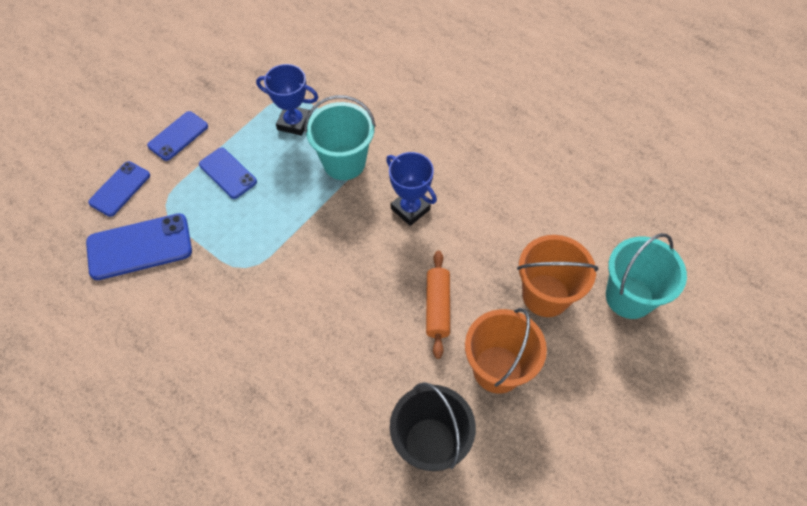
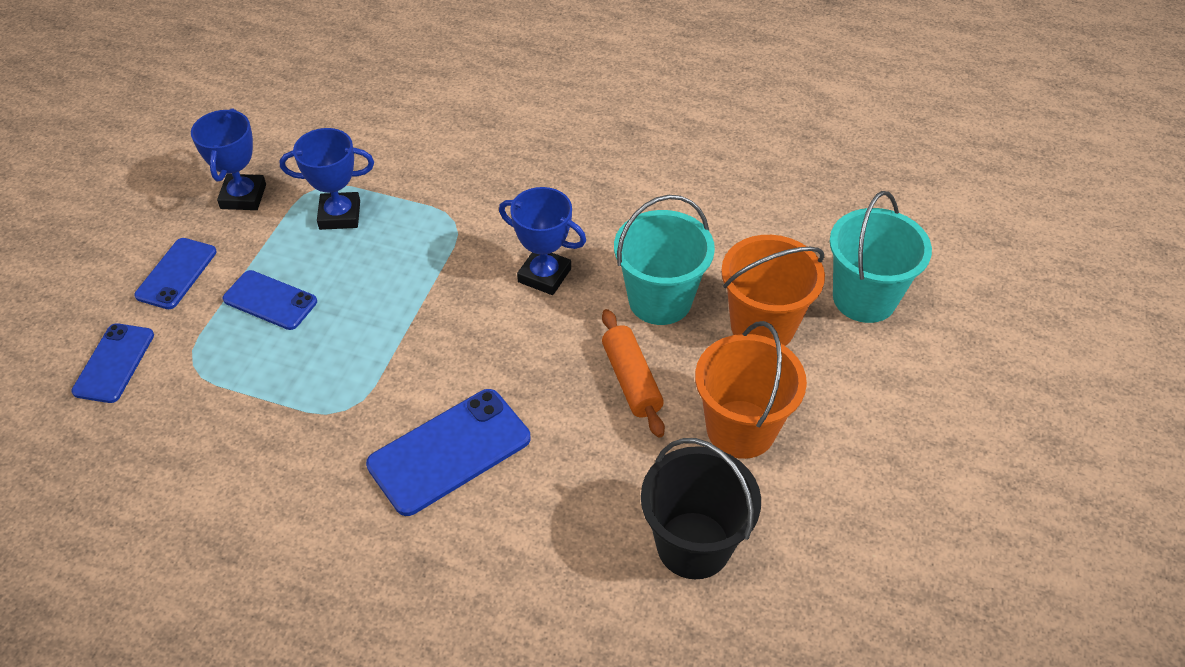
camera: 20 degrees left, 10 degrees down
blue phone [86,213,192,280] -> blue phone moved to [366,389,530,516]
turquoise bucket [305,95,376,180] -> turquoise bucket moved to [614,195,715,325]
none -> blue trophy [191,108,266,210]

